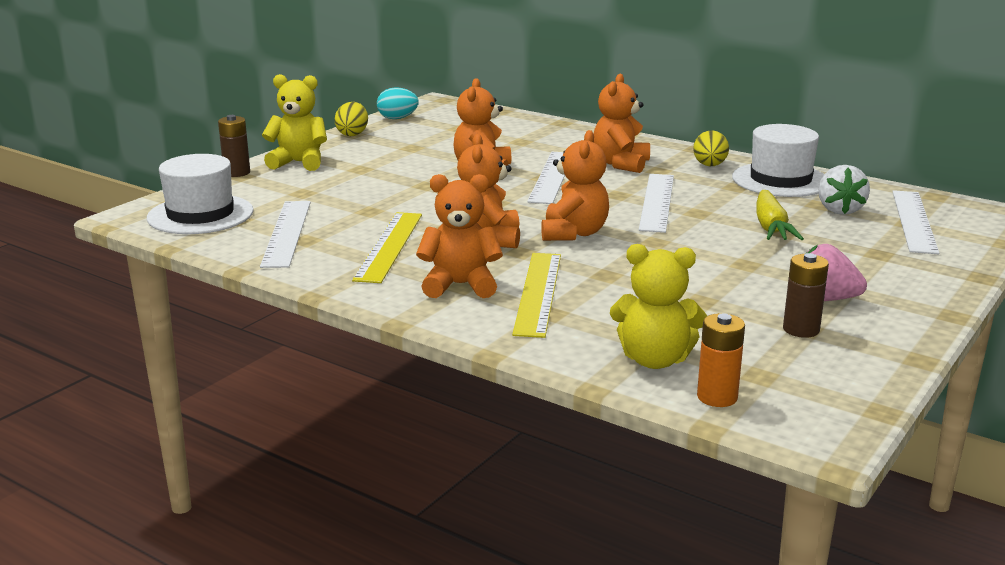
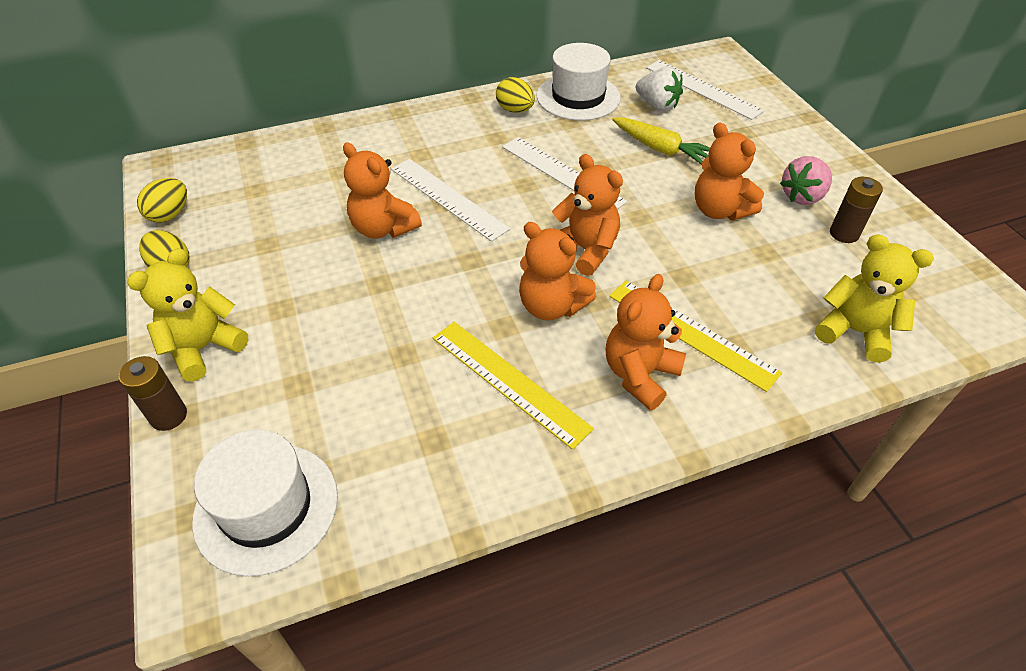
camera: 55 degrees left, 25 degrees up
white ruler [260,201,311,268] -> none
turquoise egg [377,87,419,119] -> yellow egg [137,178,187,223]
orange teddy bear [594,74,650,173] -> orange teddy bear moved to [695,122,764,220]
yellow teddy bear [610,244,707,369] -> yellow teddy bear turned 105 degrees counterclockwise [815,234,934,363]
orange battery [697,313,745,407] -> none

